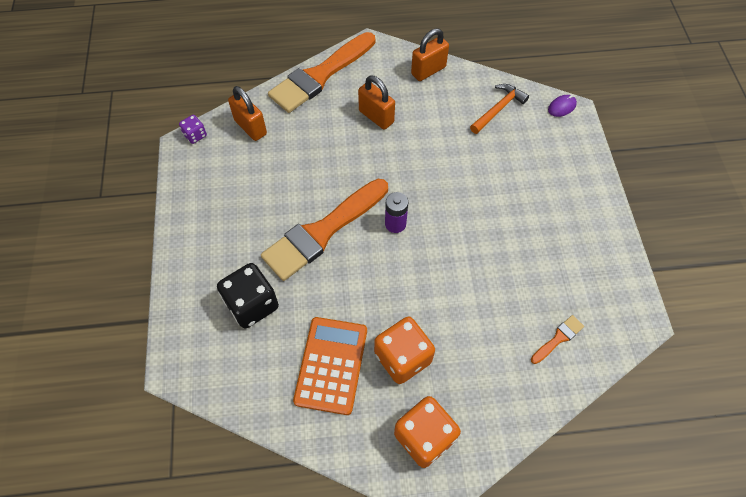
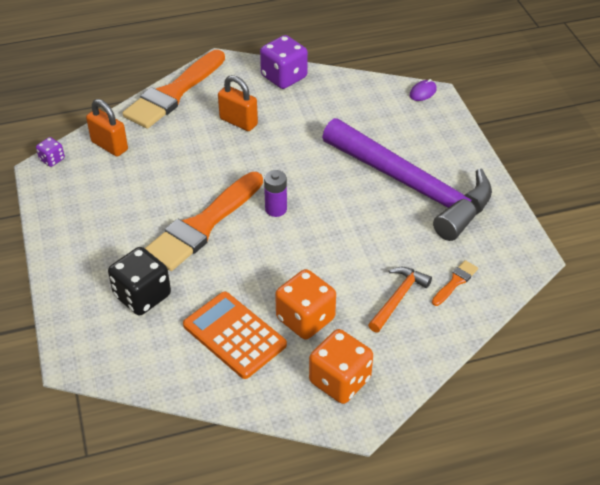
camera: 10 degrees left, 15 degrees down
orange calculator [293,317,367,415] -> orange calculator turned 45 degrees counterclockwise [183,292,287,379]
orange padlock [411,28,449,81] -> purple dice [260,35,308,89]
orange hammer [470,84,529,134] -> orange hammer moved to [368,267,432,332]
none -> purple hammer [322,118,492,241]

